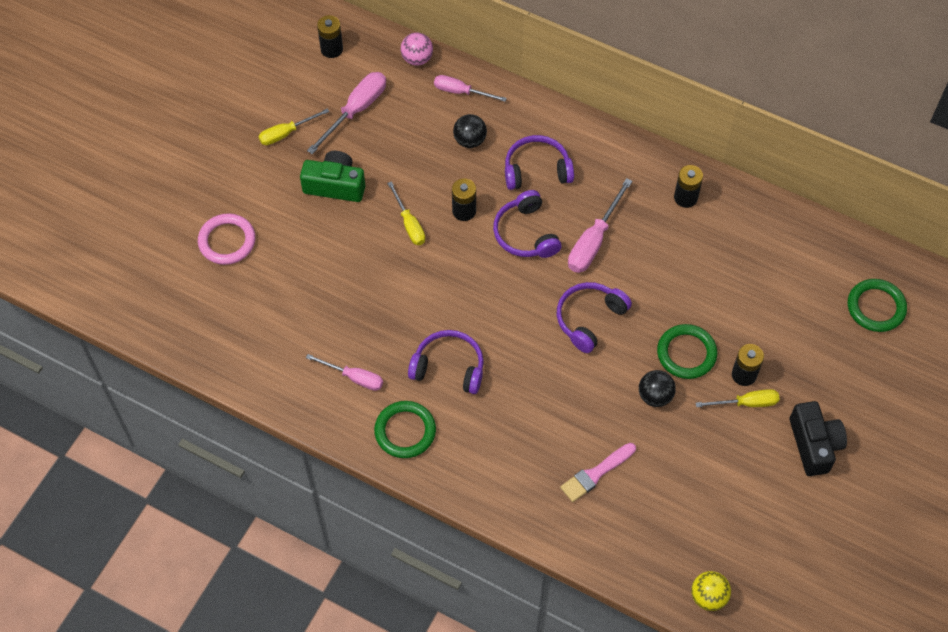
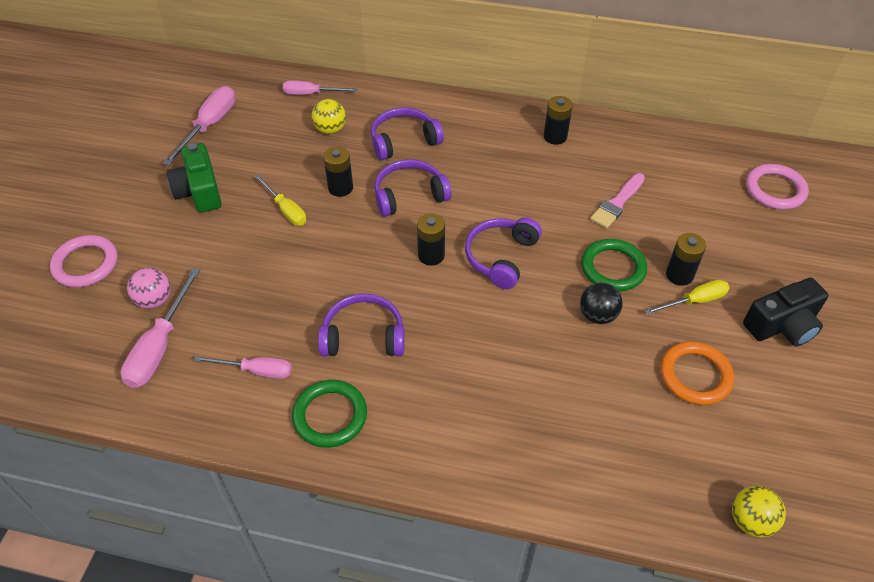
camera: 15 degrees left, 10 degrees down
yellow screwdriver [259,108,330,145] -> none
green camera [300,151,365,202] -> green camera turned 105 degrees counterclockwise [167,143,222,213]
black battery [317,15,343,58] -> black battery moved to [417,213,445,266]
pink ball [401,33,433,66] -> pink ball moved to [127,268,171,309]
black ball [453,114,487,148] -> yellow ball [312,99,346,134]
purple headphones [493,190,561,258] -> purple headphones turned 105 degrees clockwise [374,159,452,217]
pink brush [560,443,636,502] -> pink brush moved to [590,173,645,228]
pink screwdriver [568,178,632,273] -> pink screwdriver moved to [121,268,200,388]
black camera [790,401,847,476] -> black camera turned 90 degrees clockwise [743,278,828,347]
green ring [848,279,907,332] -> pink ring [746,164,809,210]
none -> orange ring [660,341,734,405]

